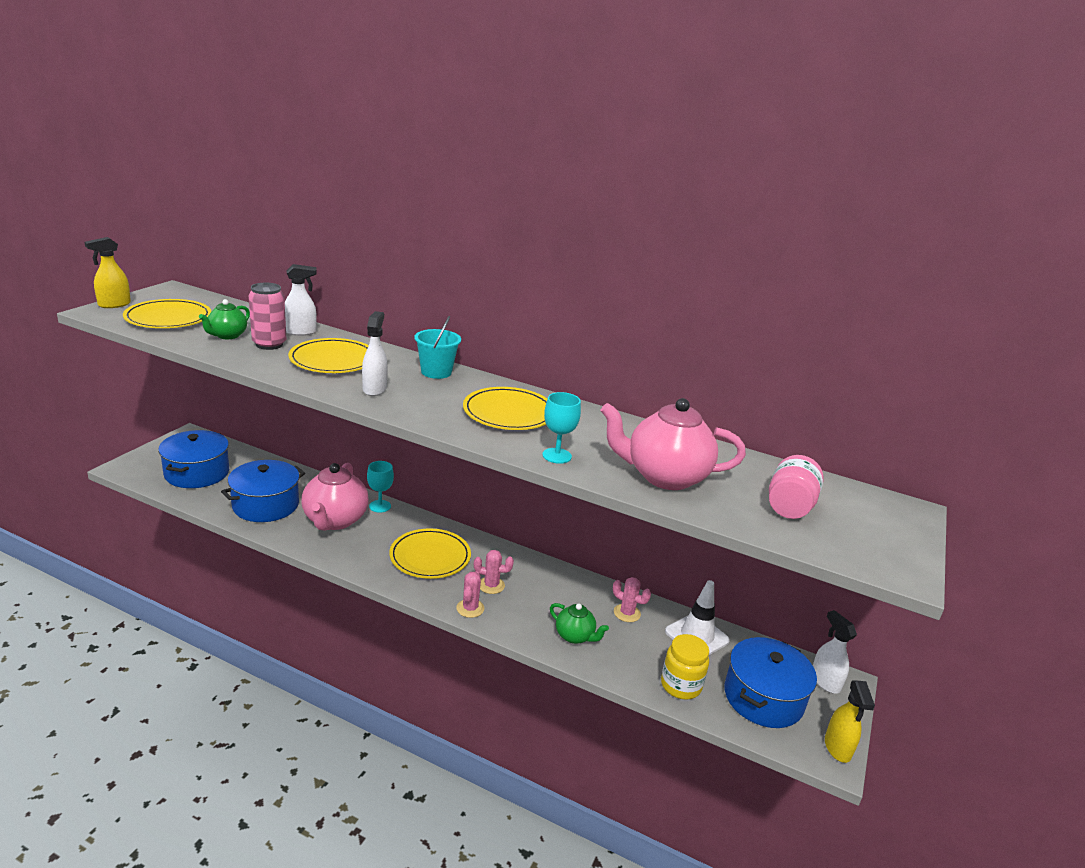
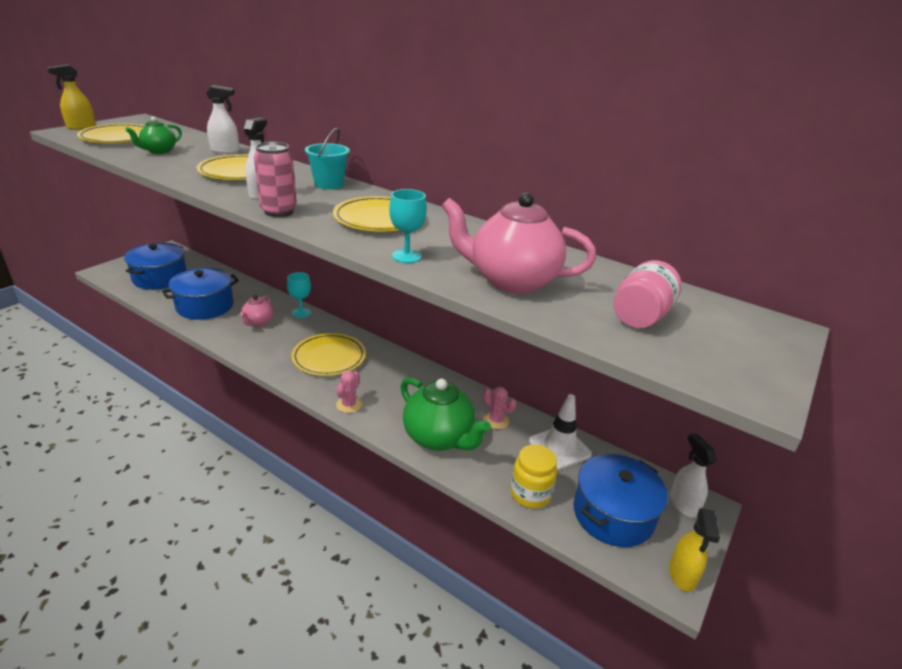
camera: 10 degrees right, 5 degrees up
pink can [249,283,286,350] -> pink can moved to [254,142,297,217]
pink teapot [302,463,369,530] -> pink teapot [240,295,273,326], size x0.54
pink cactus [474,550,514,594] -> none
green teapot [550,603,609,644] -> green teapot [400,377,491,451], size x1.86

